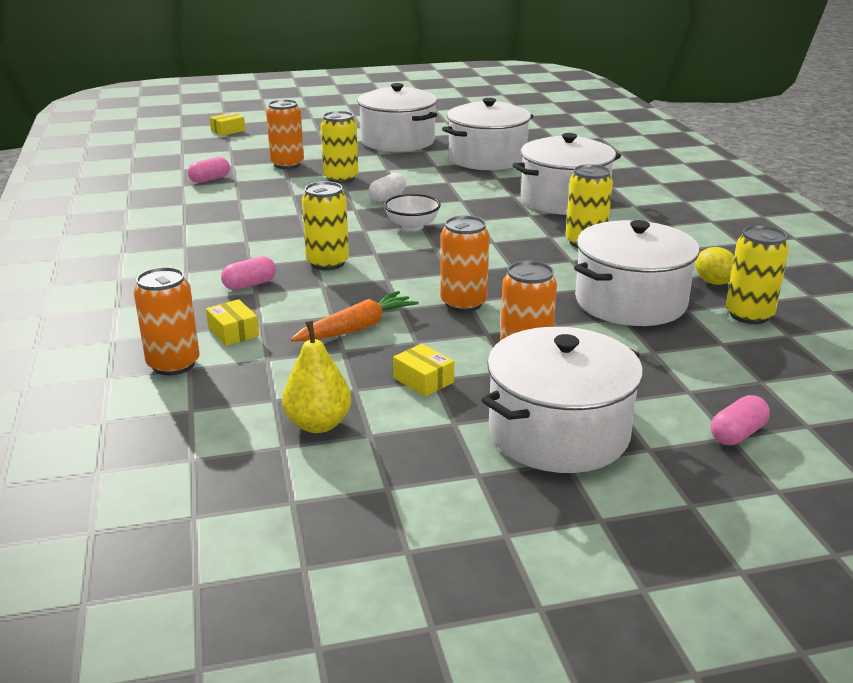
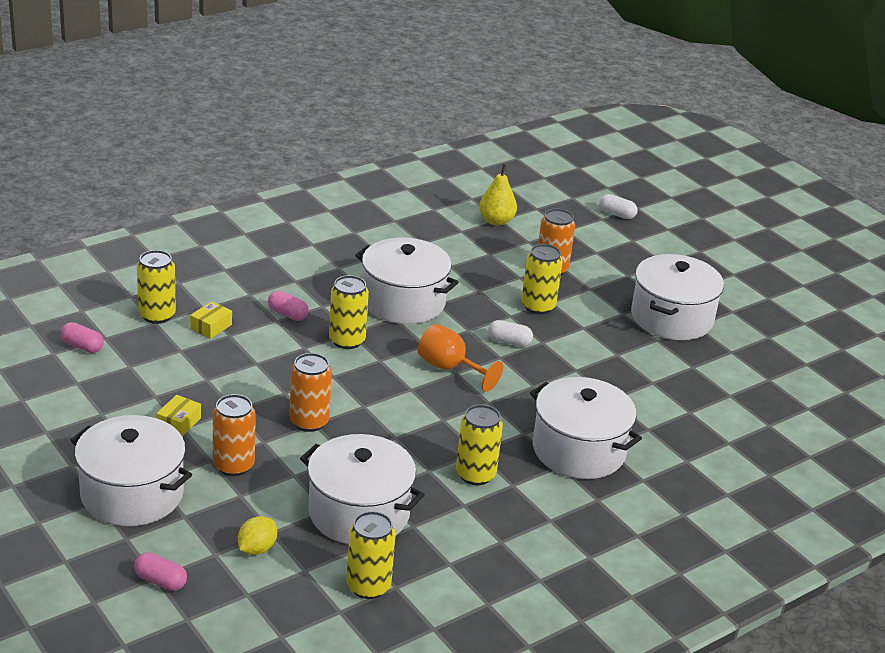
camera: 65 degrees right, 5 degrees up
orange can [134,267,200,375] -> yellow can [137,250,176,324]
pink capsule [188,157,230,183] -> pink capsule moved to [60,322,104,353]
yellow box [210,112,245,136] -> white capsule [599,194,638,219]
yellow pear [282,321,351,433] -> yellow pear moved to [479,164,517,226]
orange carrot [291,291,419,342] -> none
white bowl [384,194,441,231] -> orange goblet [418,324,503,392]
white pot [442,98,533,170] -> white pot moved to [355,238,459,324]
yellow lemon [695,247,734,285] -> yellow lemon moved to [238,516,277,555]

